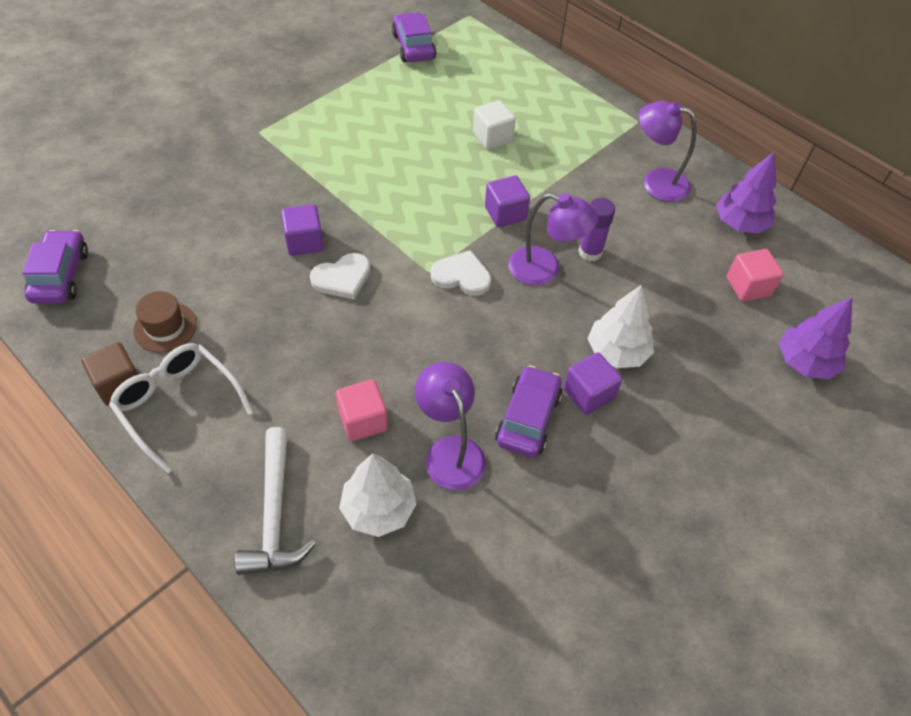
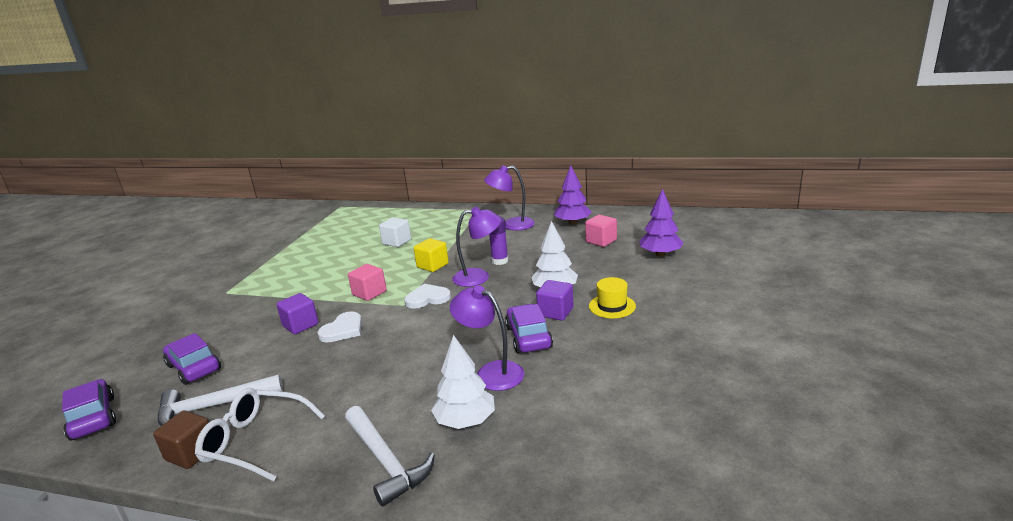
camera: 25 degrees left, 30 degrees down
brown hat [133,291,197,353] -> white hammer [158,374,283,426]
pink cube [336,380,388,441] -> pink cube moved to [348,264,387,301]
purple car [392,12,436,62] -> purple car moved to [163,333,221,385]
purple cube [485,176,530,228] -> yellow cube [414,238,449,272]
none -> yellow hat [589,277,636,318]

